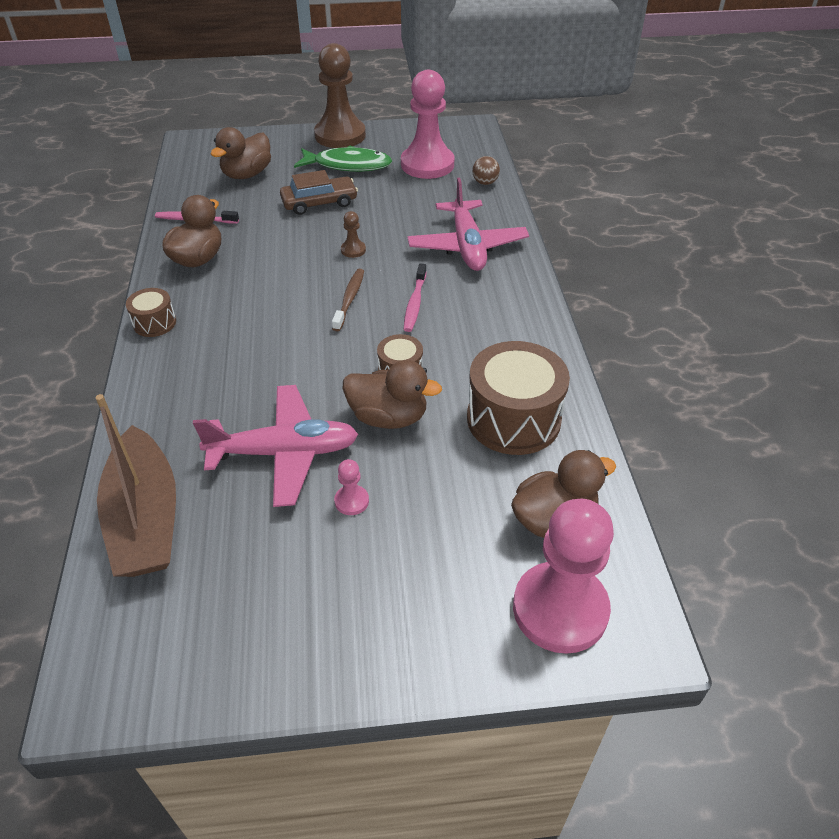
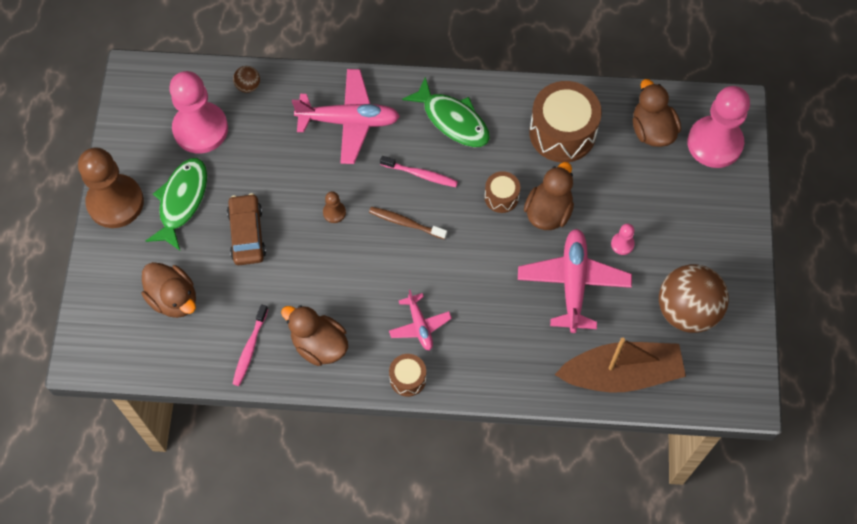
camera: 80 degrees left, 20 degrees up
none -> pink plane [389,290,452,351]
none -> green fish [402,77,490,147]
none -> brown ball [659,264,729,333]

